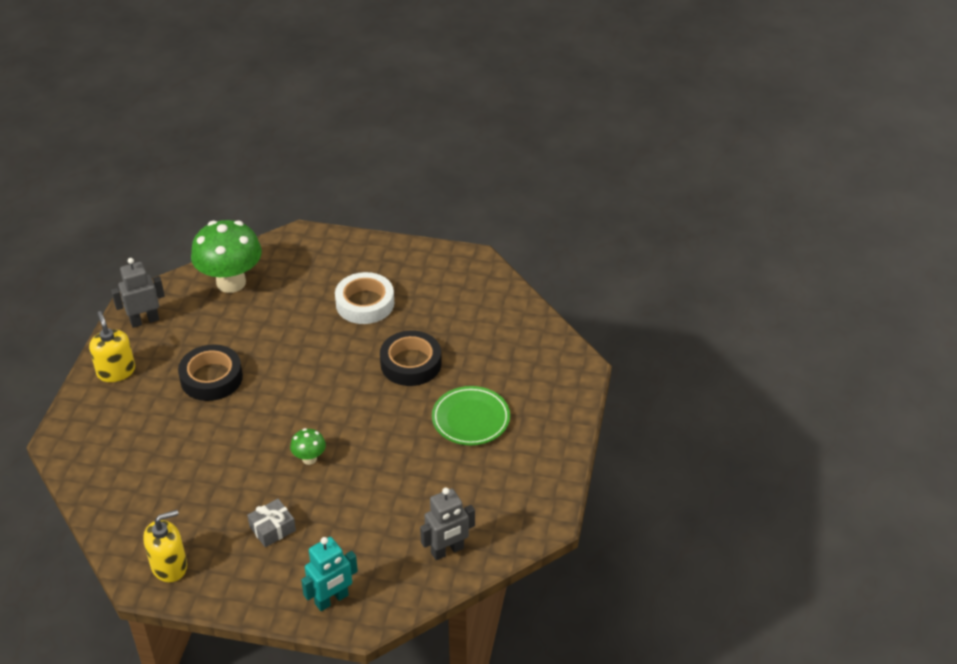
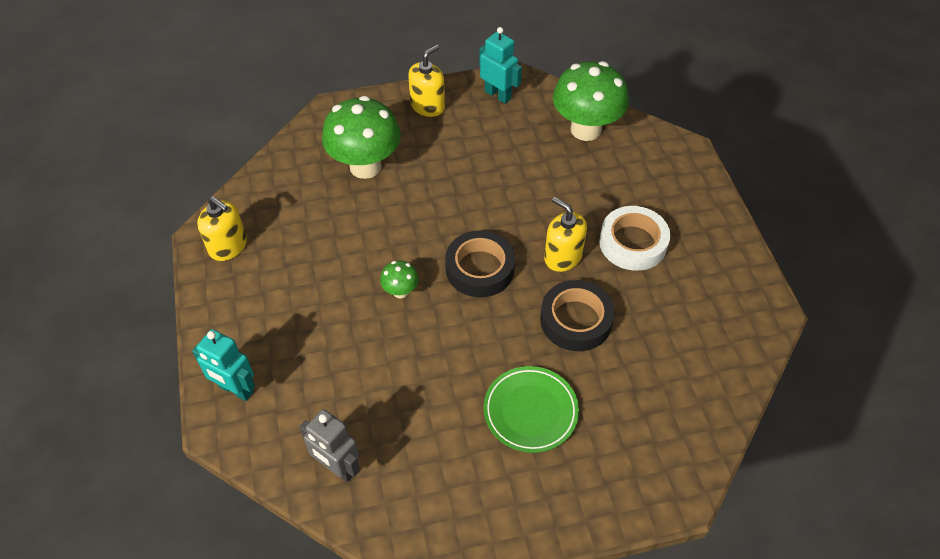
camera: 65 degrees right, 10 degrees up
grey robot [111,258,165,328] -> turquoise robot [479,27,522,104]
black tape [178,344,243,401] -> black tape moved to [445,230,515,297]
grey gift [247,499,296,547] -> none
none -> green mushroom [322,96,401,179]
none -> yellow soap dispenser [544,197,587,272]

